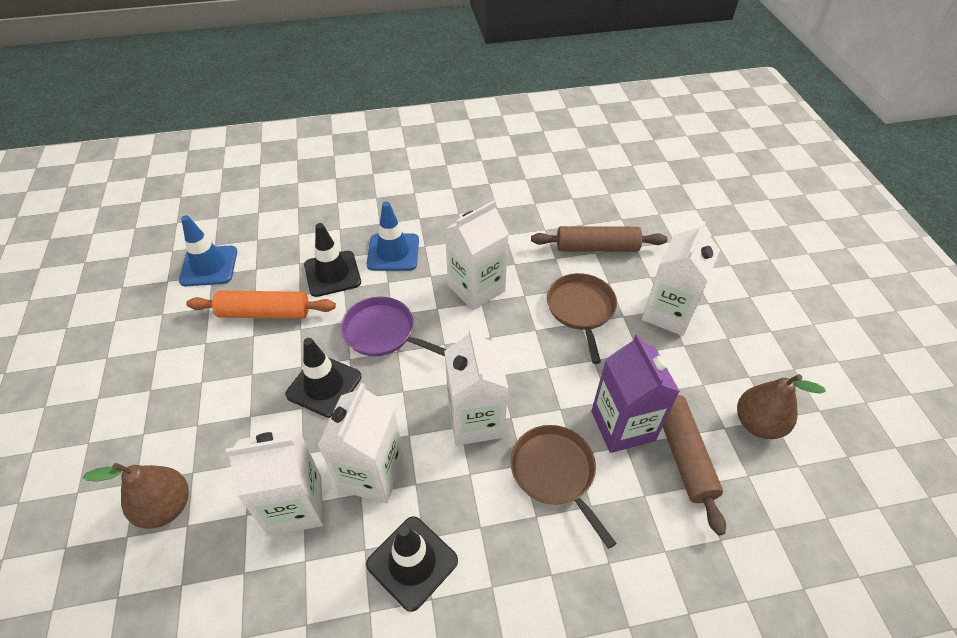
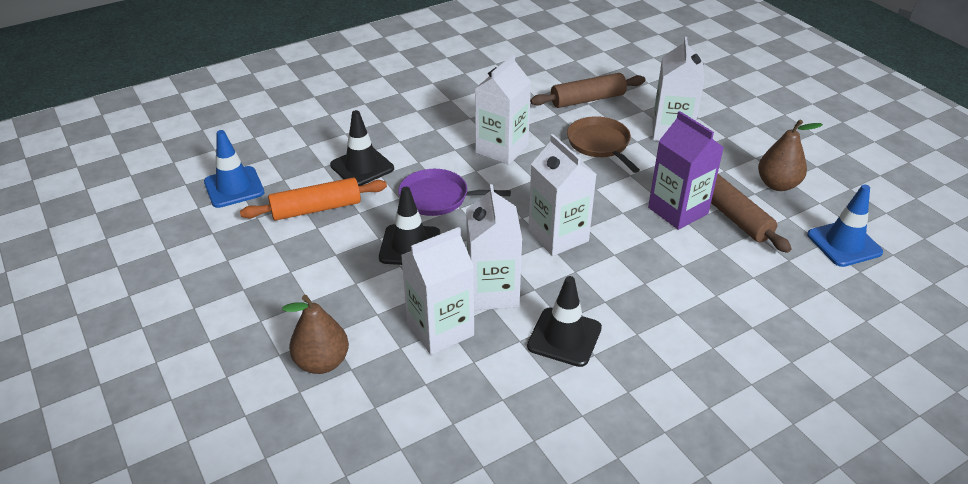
camera: 20 degrees left, 10 degrees down
blue traffic cone [366,201,419,271] -> blue traffic cone moved to [807,185,883,267]
brown pan [510,425,616,549] -> none

